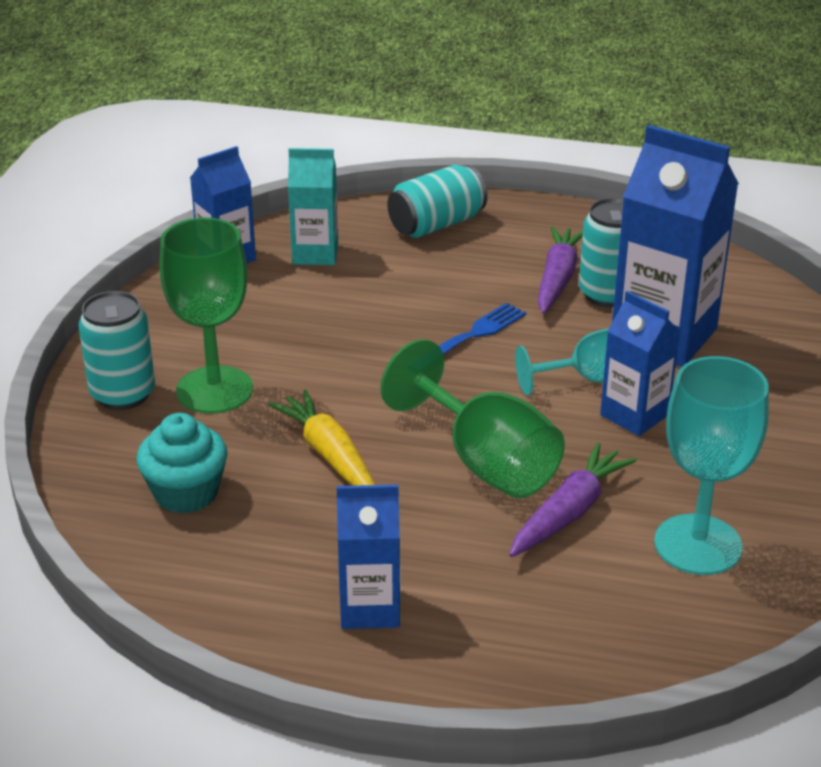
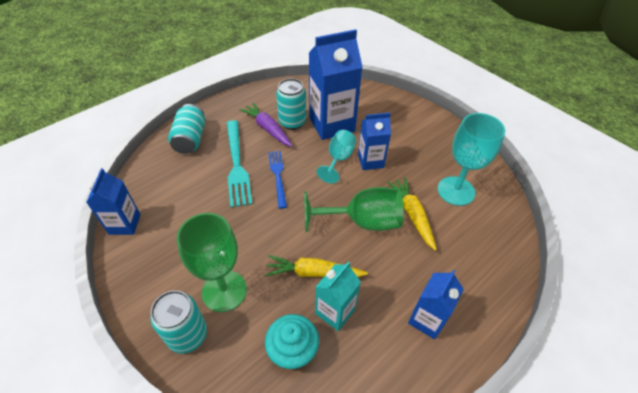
camera: 55 degrees left, 15 degrees up
turquoise carton [288,148,338,265] -> turquoise carton moved to [315,262,361,331]
purple carrot [509,442,637,557] -> yellow carrot [387,177,437,251]
none -> turquoise fork [227,120,252,208]

